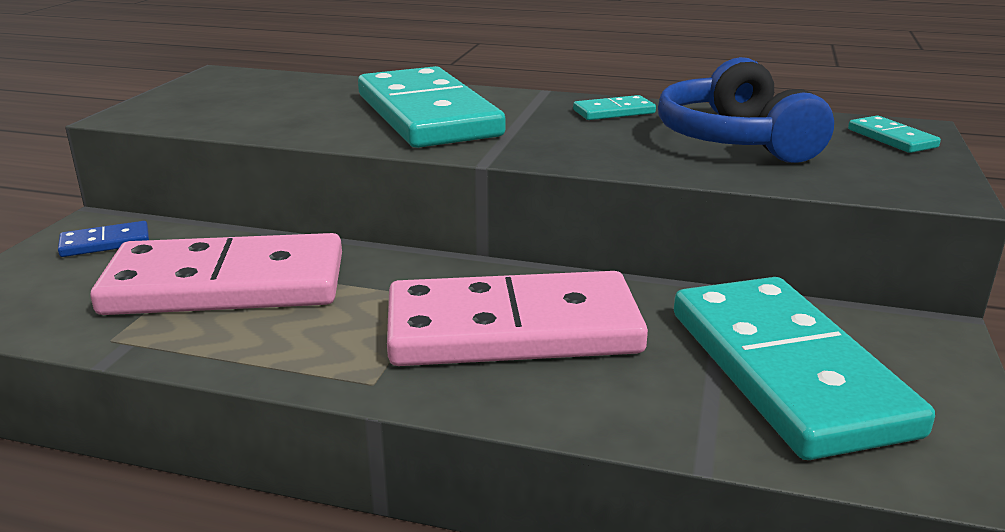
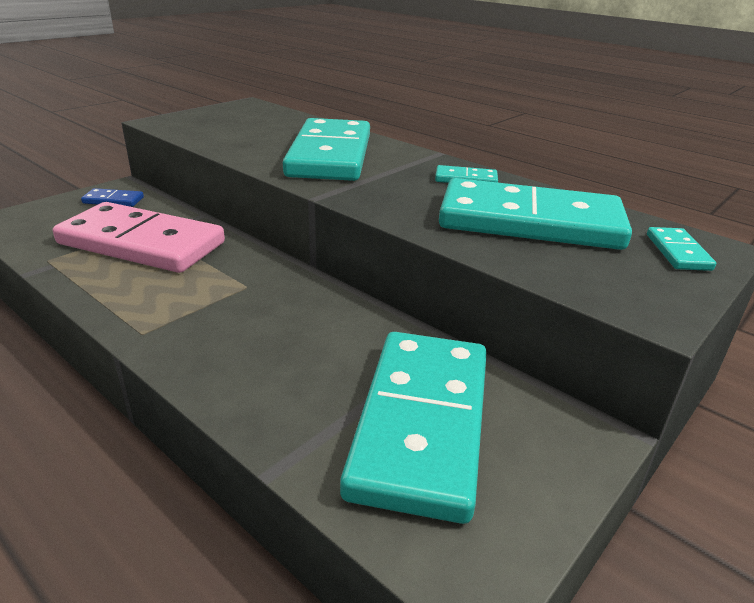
camera: 25 degrees right, 5 degrees up
pink domino [387,271,648,366] -> none
blue headphones [658,57,834,163] -> turquoise domino [439,178,632,250]

